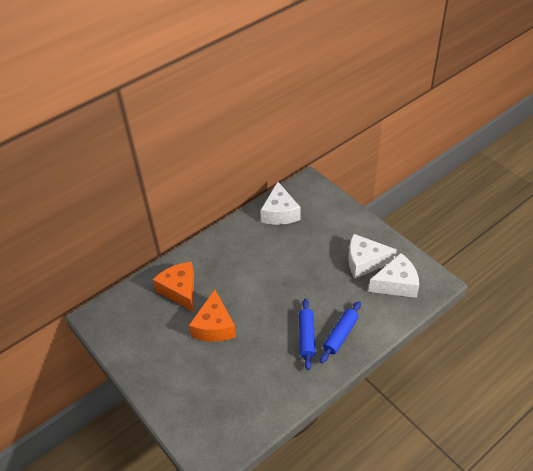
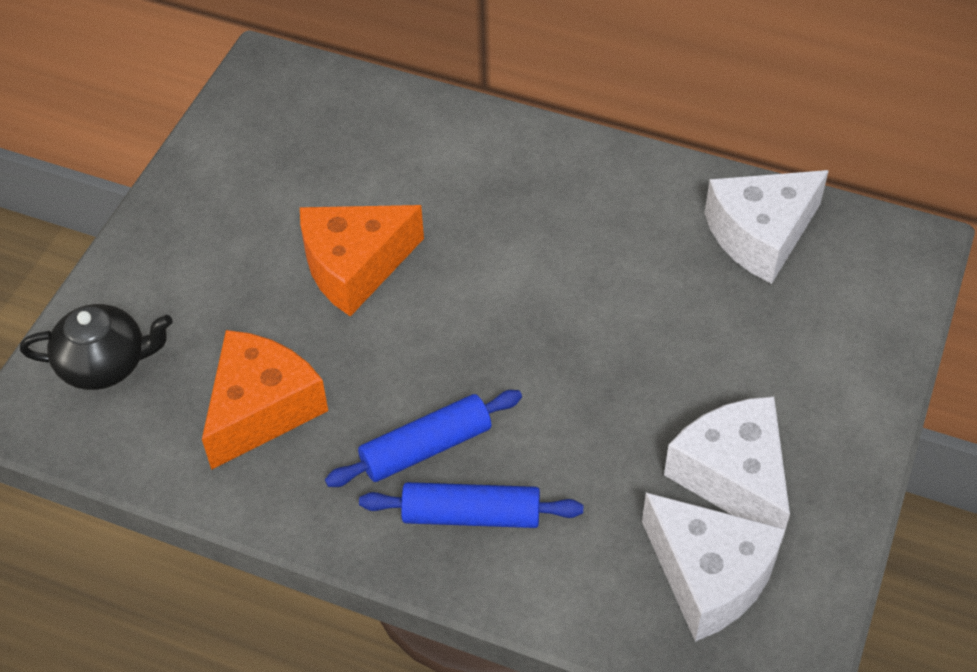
camera: 60 degrees right, 5 degrees up
orange cheese [153,262,194,311] -> orange cheese moved to [202,330,328,470]
none -> black teapot [20,304,173,390]

